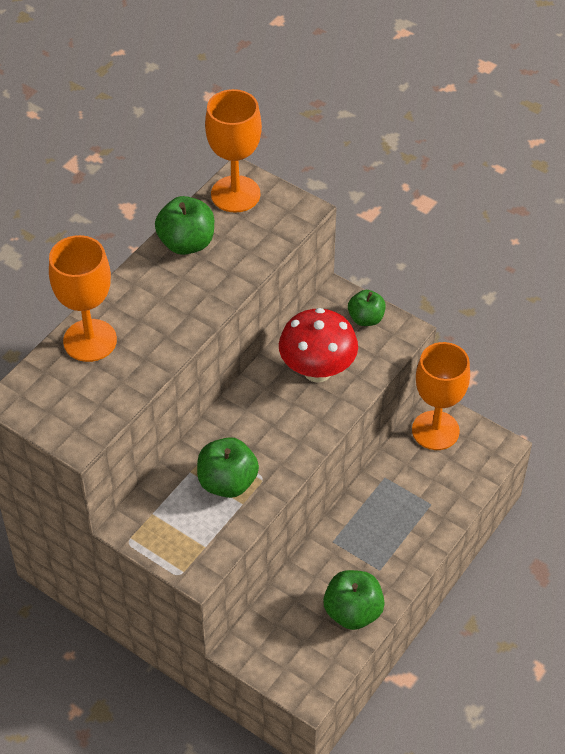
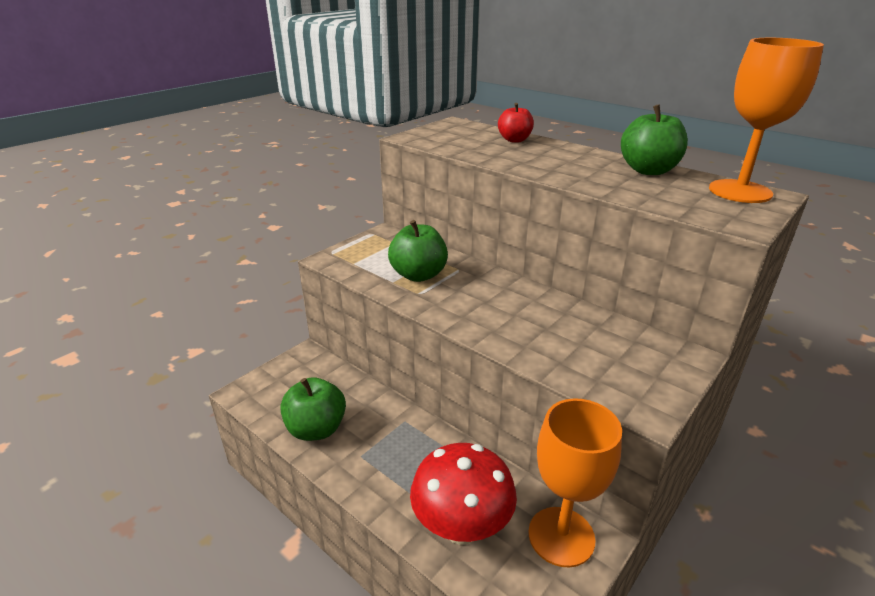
camera: 95 degrees right, 20 degrees down
orange goblet [49,235,117,362] -> red apple [498,103,534,143]
red mushroom [279,308,358,382] -> red mushroom moved to [410,443,517,545]
green apple [348,290,386,326] -> none

